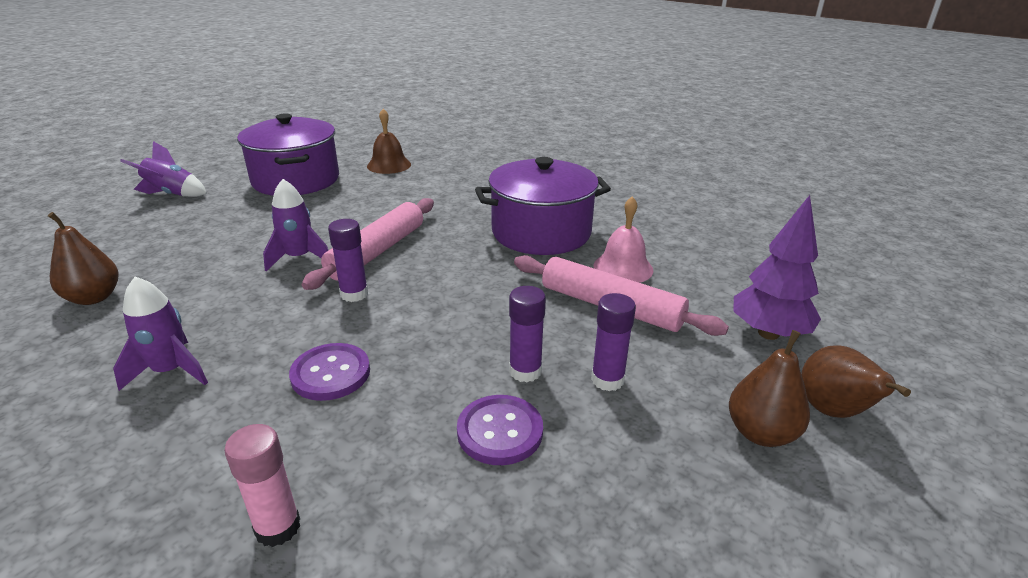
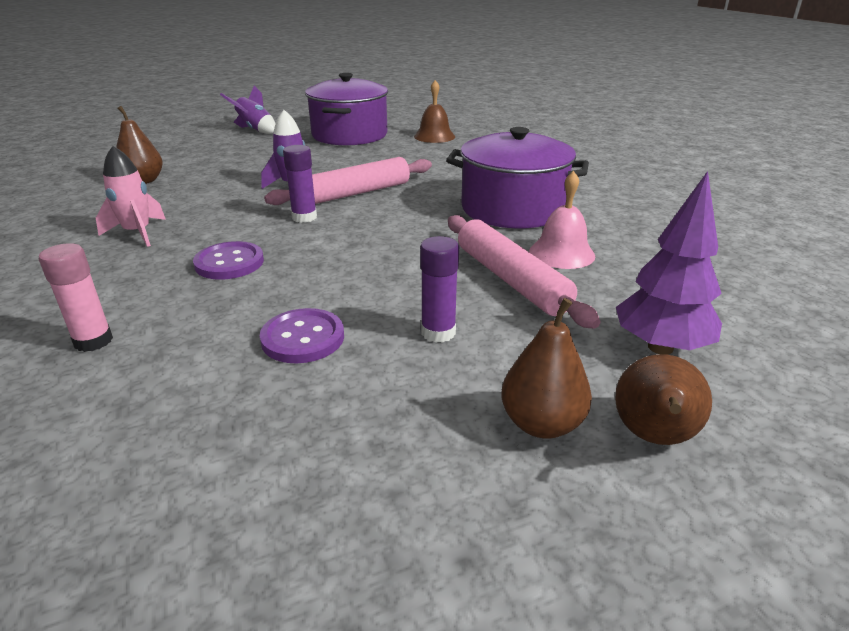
camera: 30 degrees right, 0 degrees up
purple rocket [113,277,208,391] -> pink rocket [96,146,166,247]
purple glue stick [509,286,546,382] -> none

